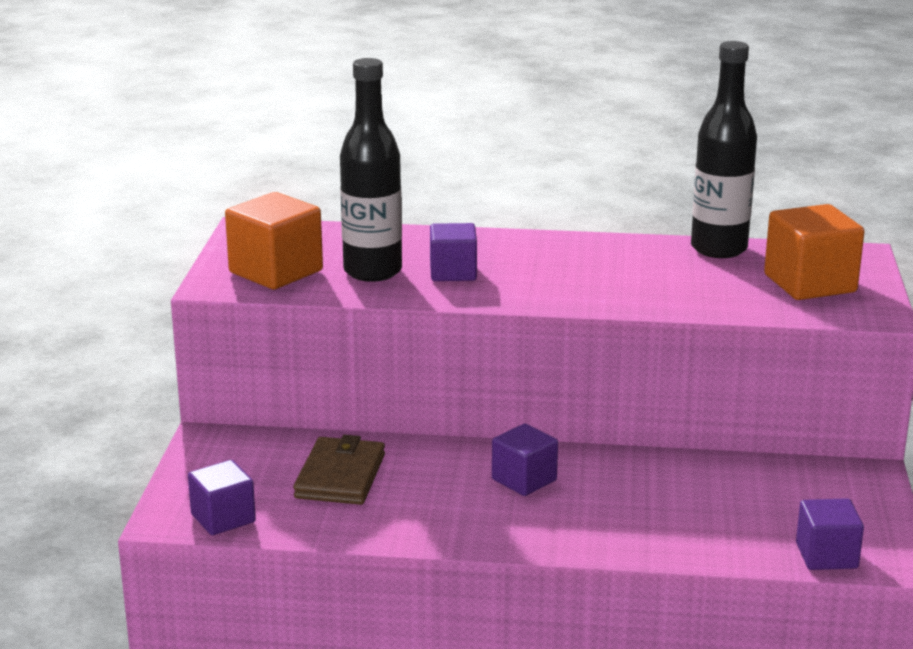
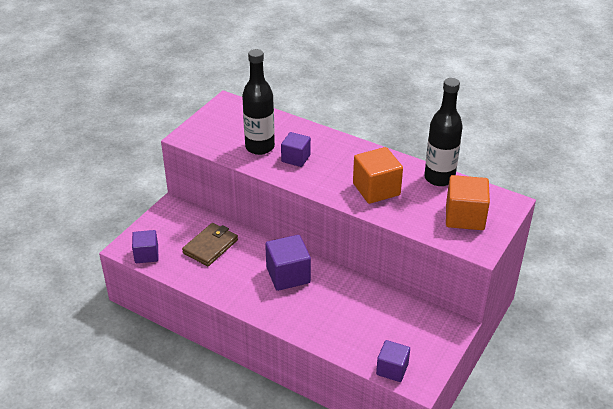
camera: 25 degrees right, 15 degrees up
orange cube [225,192,323,289] -> orange cube moved to [353,147,403,204]
purple cube [492,424,558,496] -> purple cube [265,235,311,291], size x1.53

